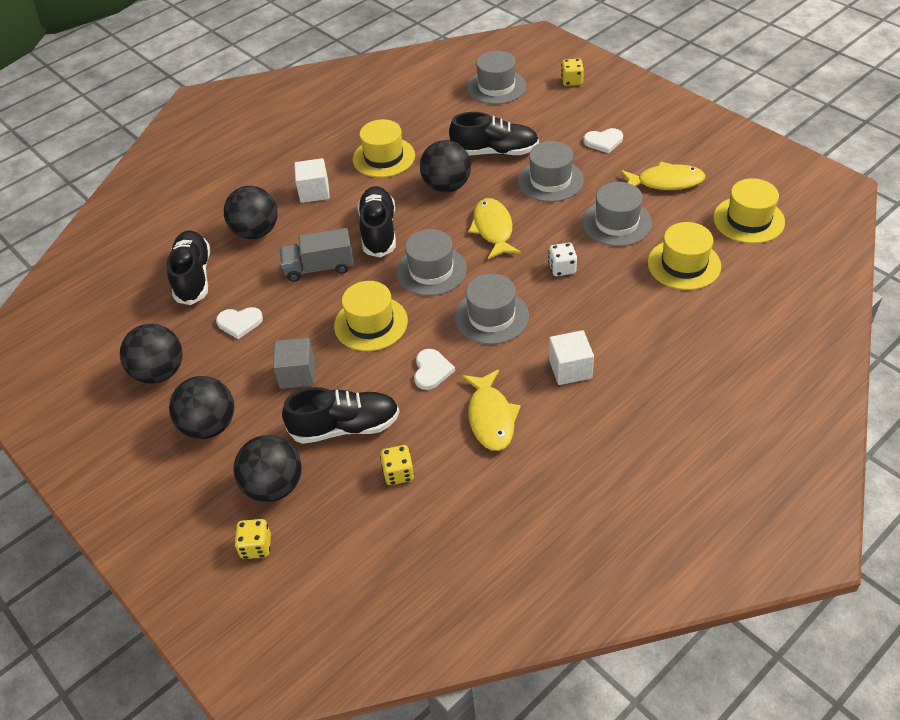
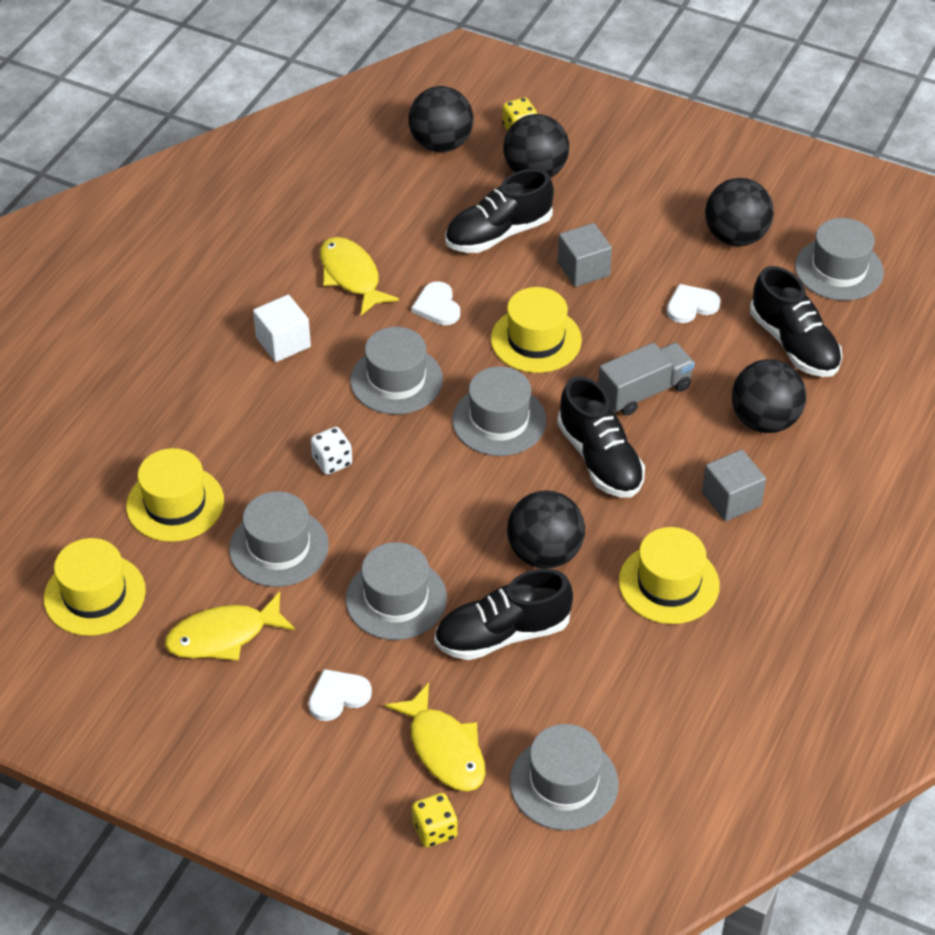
camera: 155 degrees right, 0 degrees up
black ball [169,376,234,439] -> black ball moved to [408,86,473,152]
white cube [294,158,330,203] -> grey cube [702,450,766,521]
yellow dice [380,445,414,485] -> none
yellow fish [468,198,521,259] -> yellow fish moved to [385,683,485,791]
none -> grey hat [795,218,884,301]

